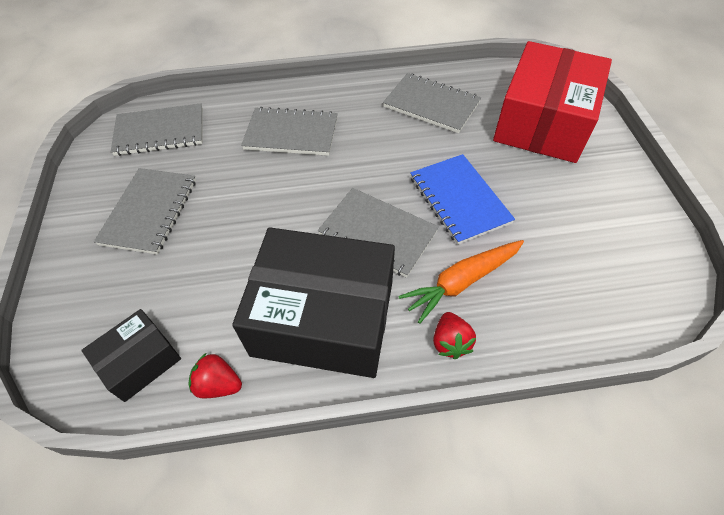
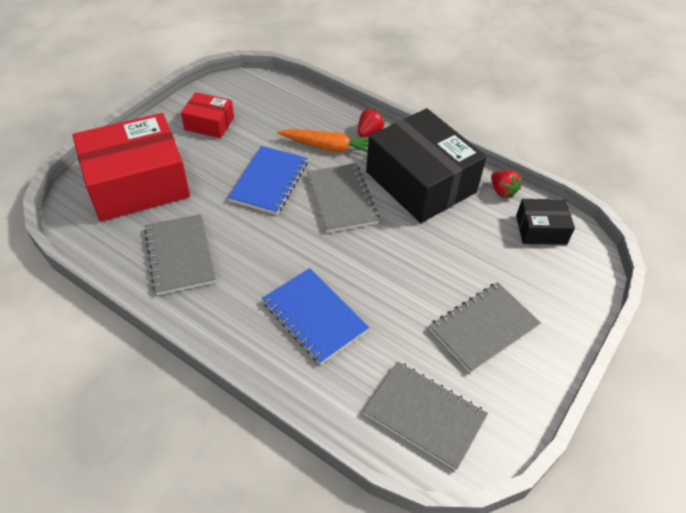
camera: 140 degrees left, 5 degrees down
grey notebook [241,107,338,156] -> blue notebook [262,268,369,364]
none -> red box [181,92,234,138]

